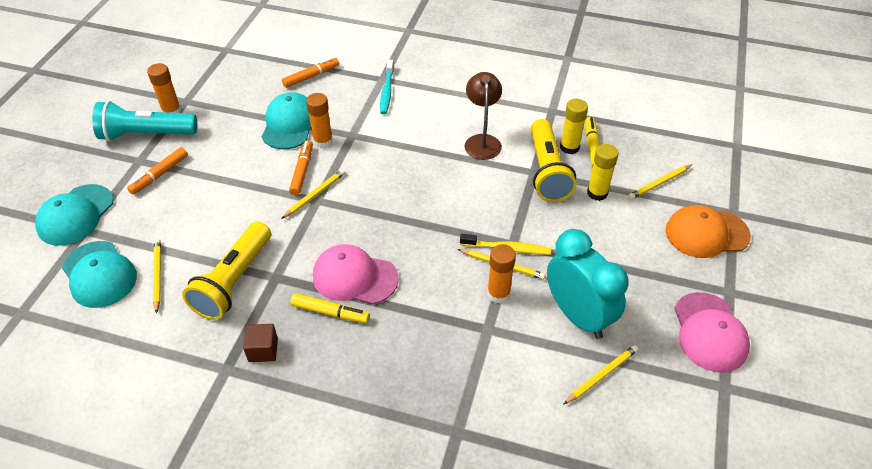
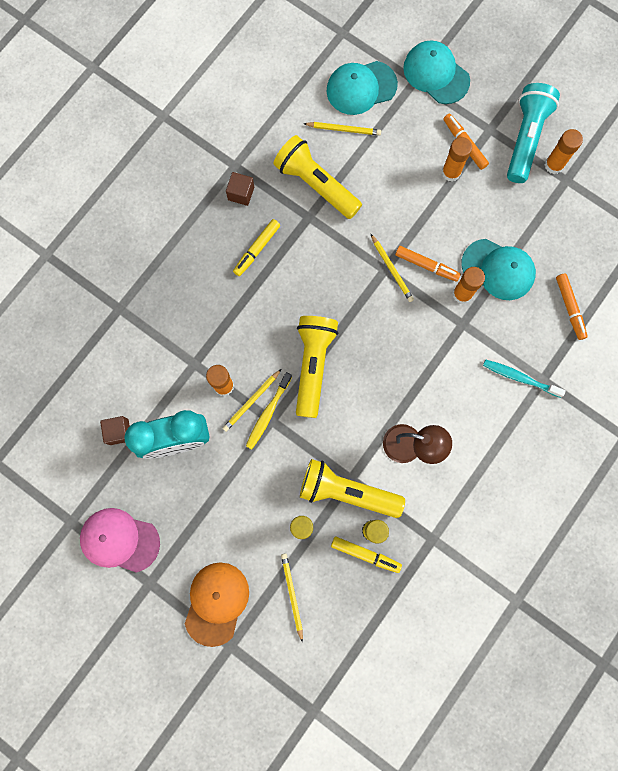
camera: 110 degrees right, 30 degrees up
pink cap [313,244,399,304] -> none
yellow pencil [563,345,638,405] -> brown cube [100,416,130,445]
none -> yellow flashlight [296,316,338,418]
none -> orange glue stick [442,137,472,182]

